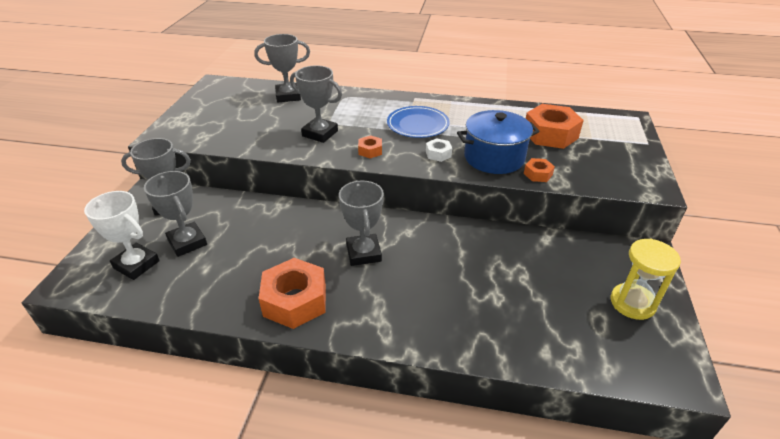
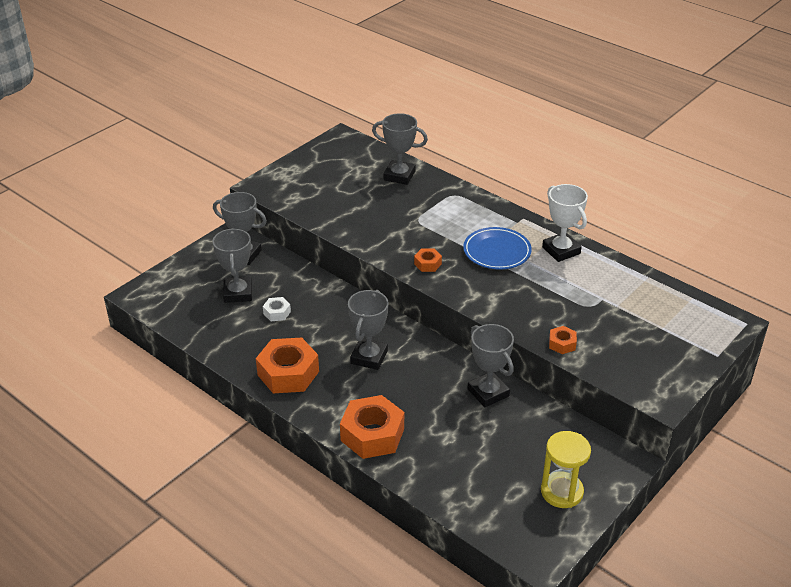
camera: 30 degrees right, 0 degrees up
white trophy [84,191,160,280] -> white trophy moved to [542,184,588,262]
grey trophy [290,65,342,143] -> grey trophy moved to [467,324,514,407]
white nut [426,138,452,162] -> white nut moved to [263,297,291,321]
blue pot [457,110,540,174] -> none
orange nut [526,104,584,149] -> orange nut moved to [340,395,404,459]

